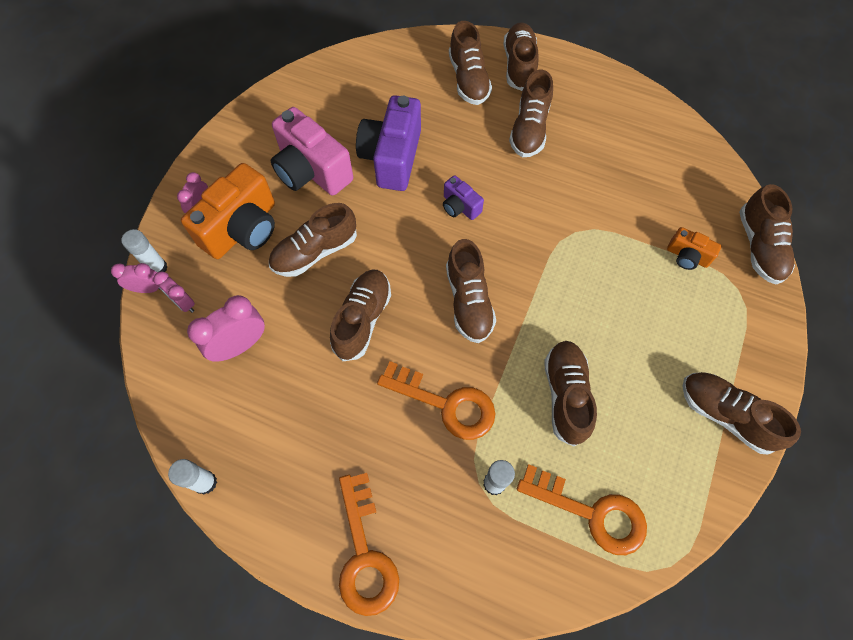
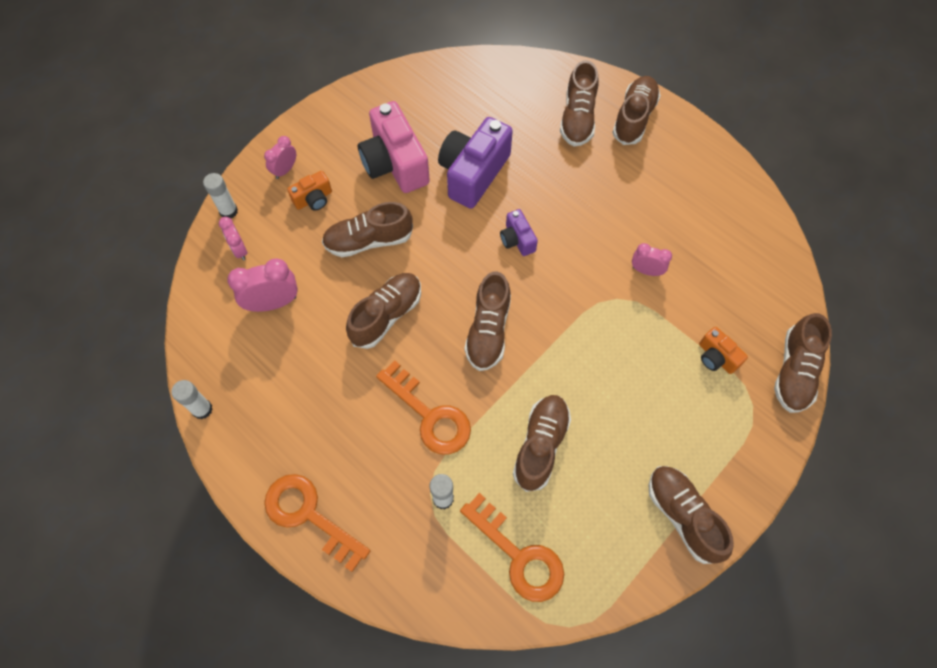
camera: 20 degrees right, 0 degrees up
pink clock [111,263,160,293] -> pink clock moved to [632,243,672,276]
orange camera [181,163,275,259] -> orange camera [287,171,332,211], size x0.50
orange key [339,473,399,616] -> orange key turned 120 degrees clockwise [264,474,370,572]
brown shoe [509,70,553,157] -> none

